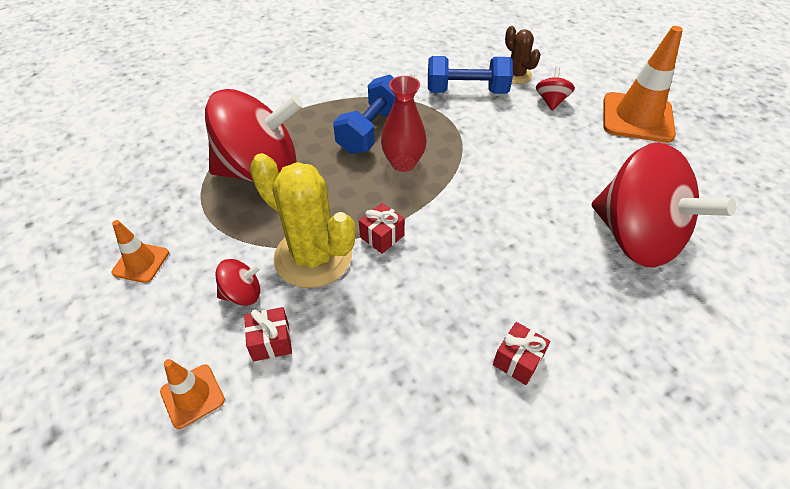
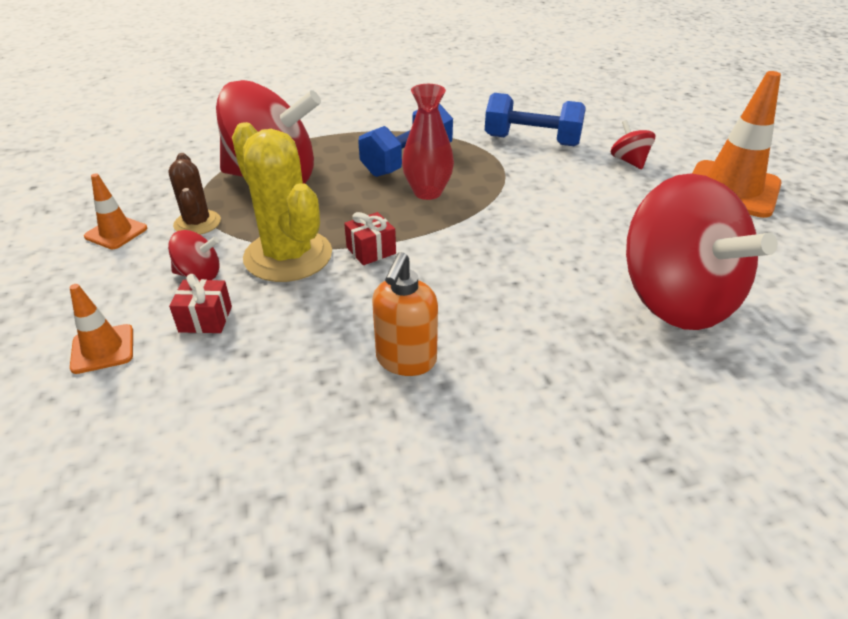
camera: 15 degrees right, 10 degrees down
red gift [493,322,550,385] -> none
brown cactus [505,26,541,84] -> brown cactus moved to [168,153,221,235]
red spinning top [536,66,575,111] -> red spinning top turned 45 degrees counterclockwise [611,120,655,169]
none -> orange soap dispenser [372,252,438,376]

